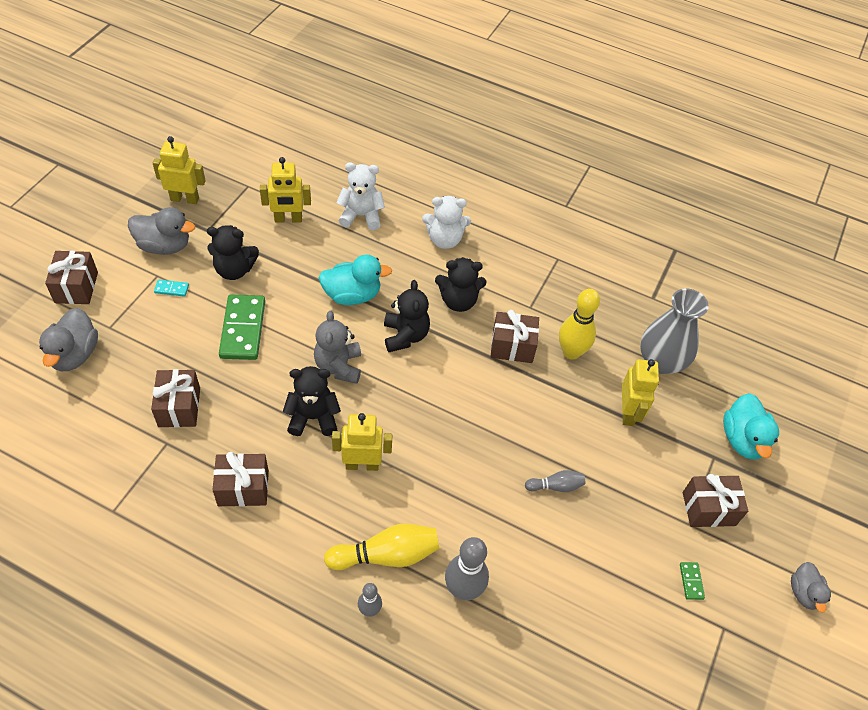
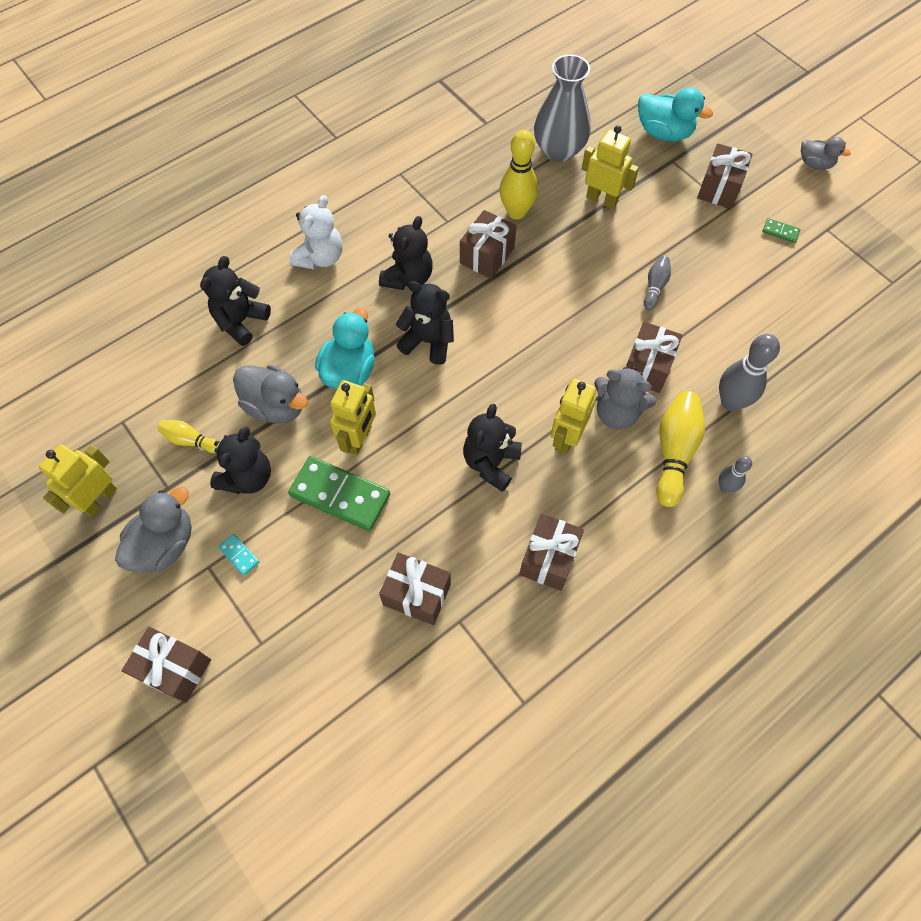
camera: 60 degrees left, 10 degrees up
grey duck [39,308,98,371] -> grey duck moved to [233,365,308,424]
turquoise domino [154,280,189,297] -> turquoise domino turned 75 degrees counterclockwise [218,534,259,576]
yellow robot [260,157,311,223] -> yellow robot moved to [330,380,376,455]
grey teddy bear [314,311,361,384] -> grey teddy bear moved to [594,367,656,429]
white teddy bear [336,162,385,230] -> black teddy bear [200,256,271,346]
none -> yellow bowling pin [157,420,218,453]
none -> brown gift [626,322,683,393]

